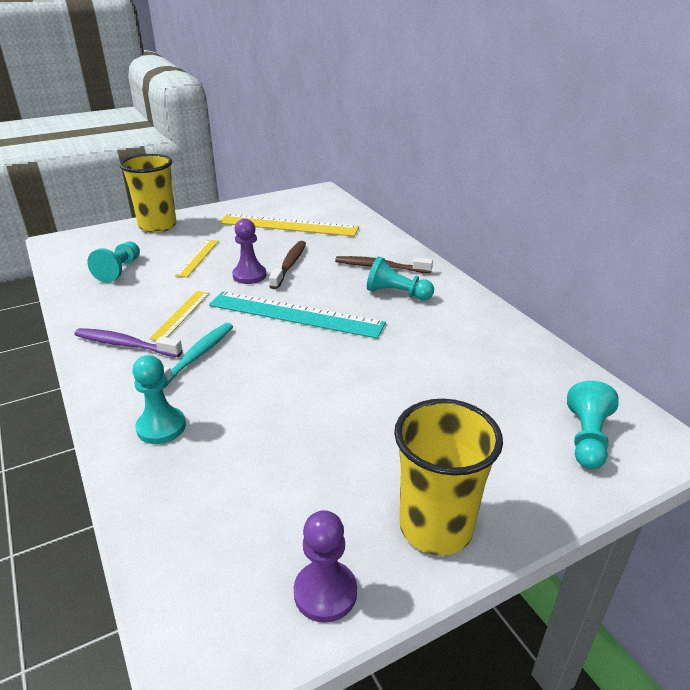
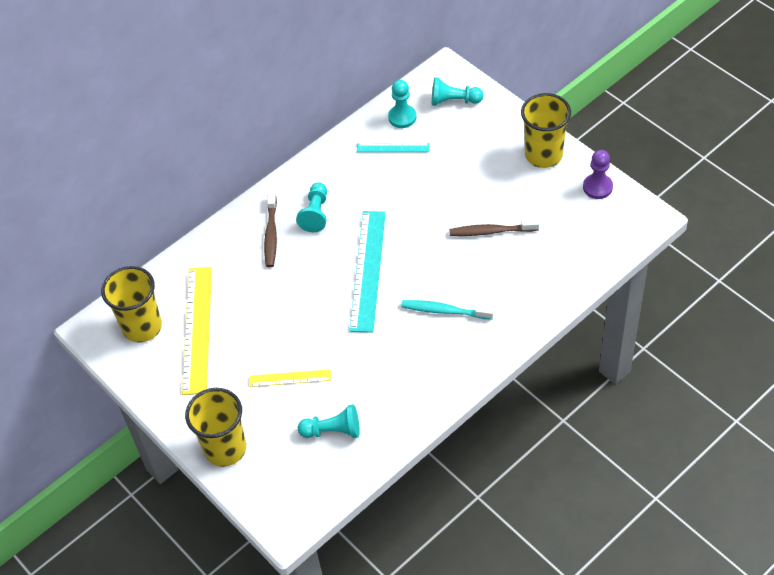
camera: 100 degrees left, 20 degrees up
purple toothbrush [75,328,183,357] -> none
turquoise pawn [133,355,186,444] -> turquoise pawn moved to [388,80,416,128]
yellow ruler [149,291,210,341] -> none
purple pawn [232,219,266,284] -> none
brown toothbrush [269,241,306,289] -> brown toothbrush moved to [449,219,539,236]
none -> yellow cup [101,266,162,343]
none -> turquoise ruler [357,143,430,152]

